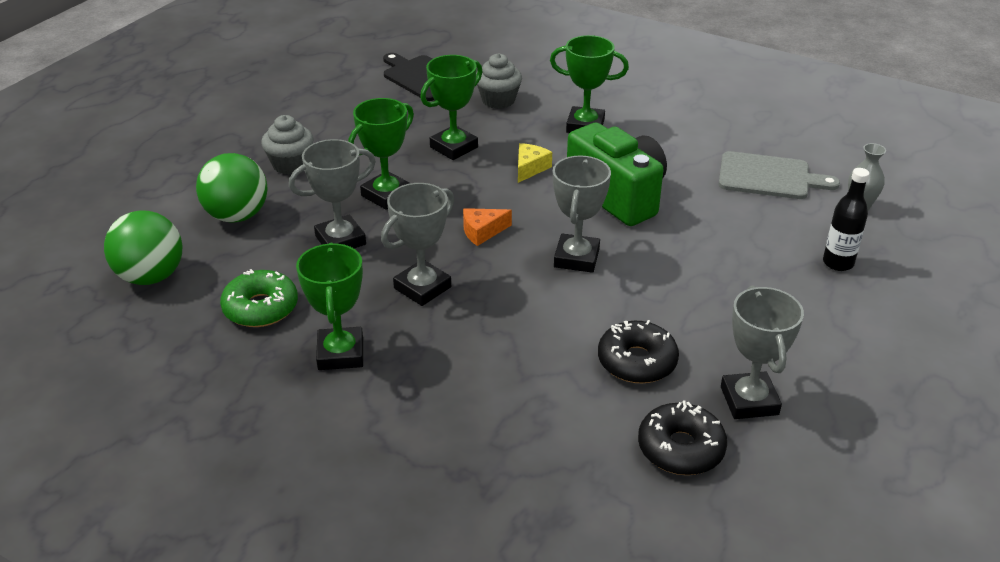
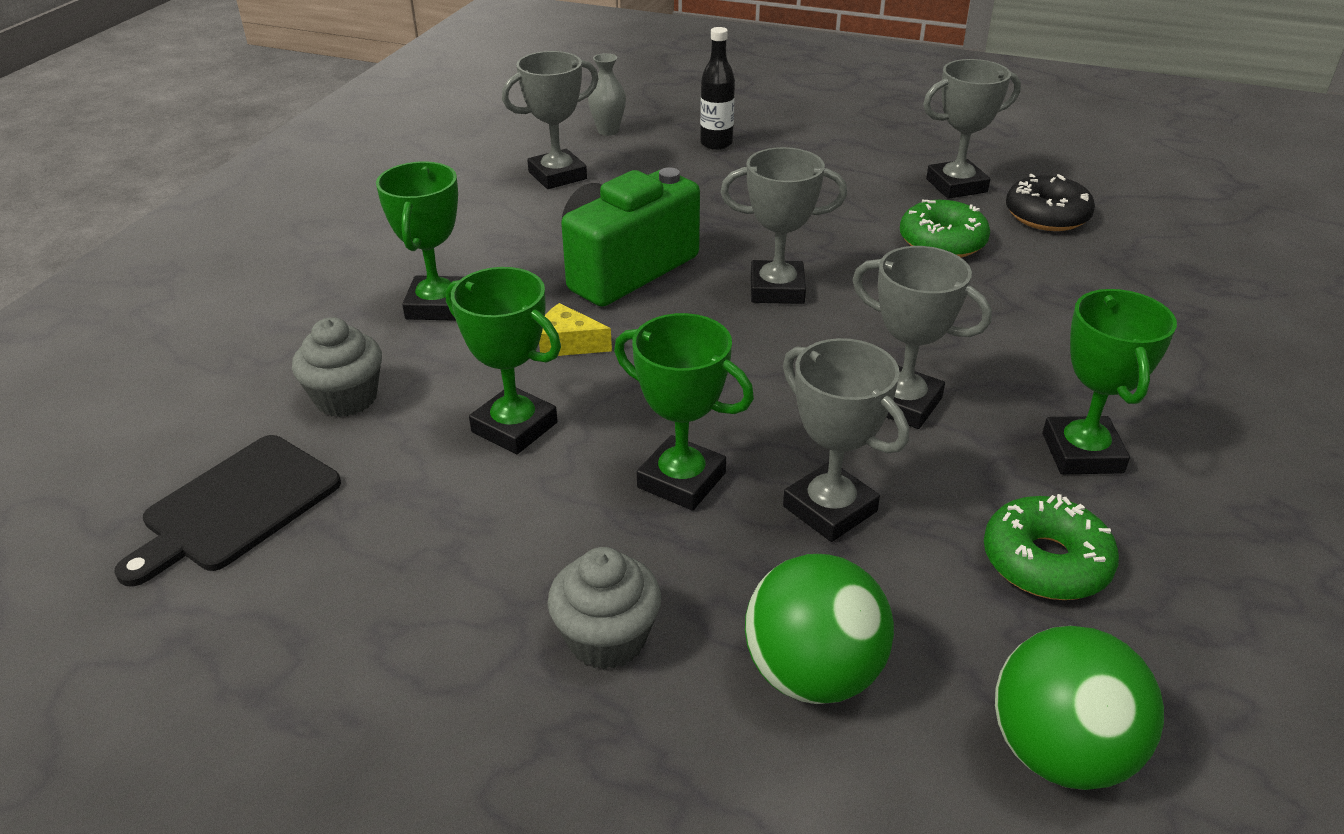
camera: 100 degrees left, 0 degrees up
green trophy [296,243,363,370] -> green trophy turned 75 degrees counterclockwise [1043,289,1177,474]
orange cheese [463,208,512,246] -> none
black donut [598,320,679,383] -> green donut [900,200,990,257]
grey cutting board [719,151,840,199] -> grey trophy [502,51,599,189]

